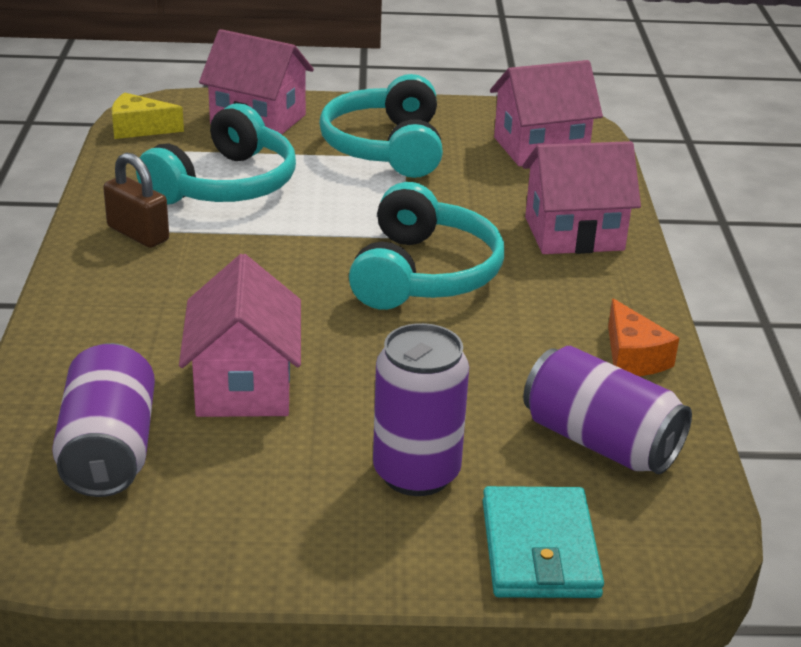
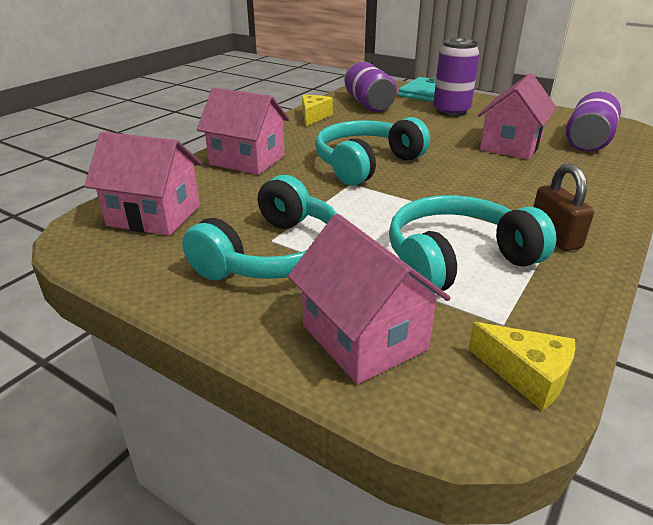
camera: 145 degrees left, 0 degrees up
orange cheese [608,298,679,376] -> yellow cheese [302,95,333,126]

